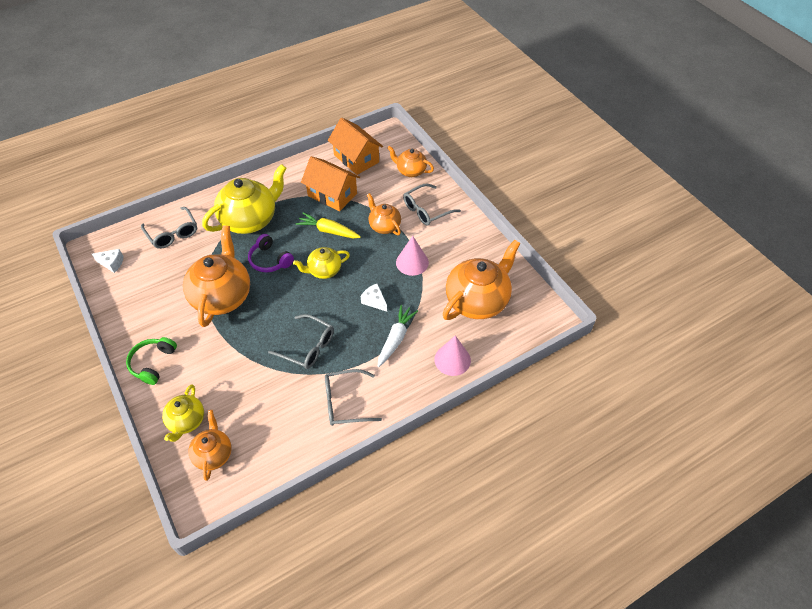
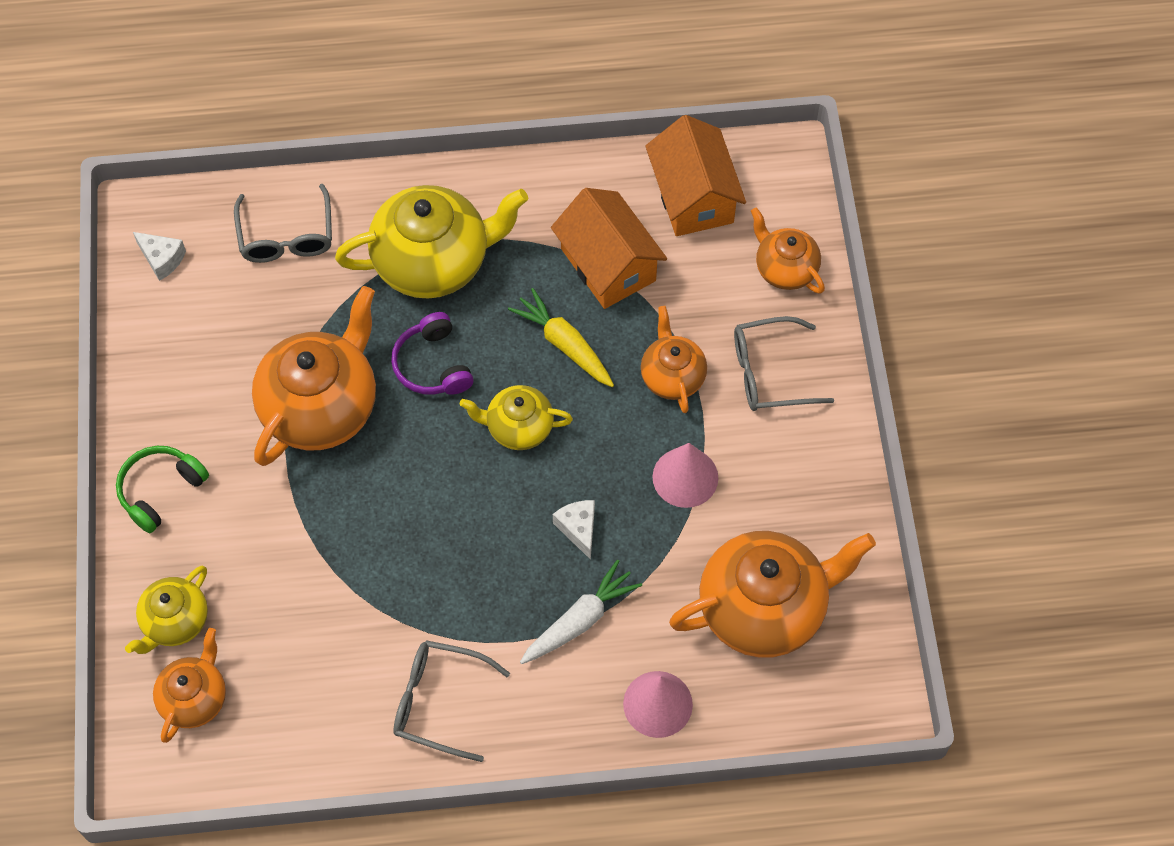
camera: 25 degrees right, 10 degrees up
grey glasses [268,314,334,369] -> none

